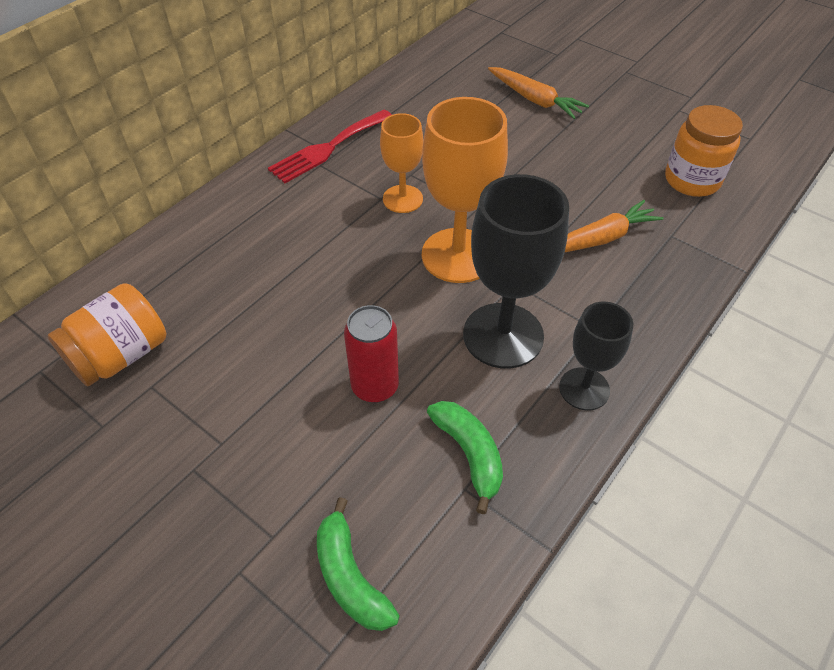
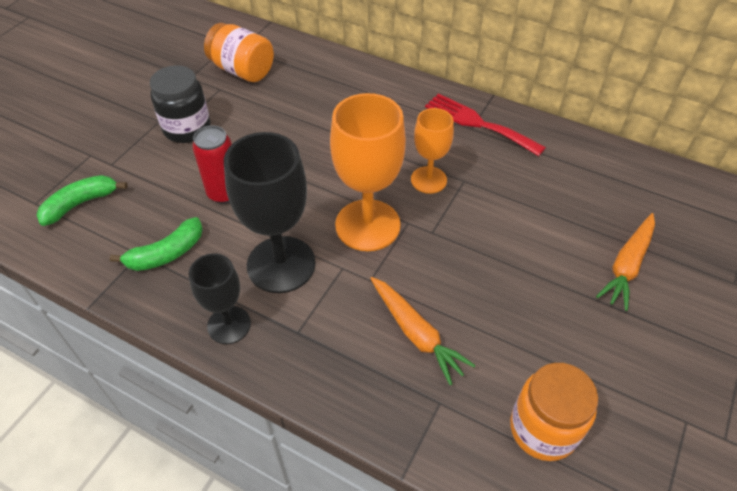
camera: 80 degrees right, 0 degrees up
none -> black jar [150,65,211,143]

